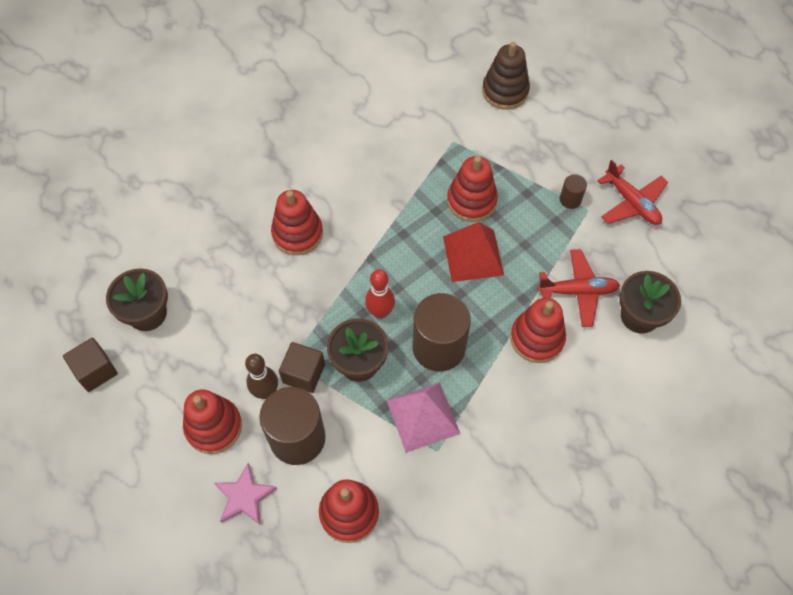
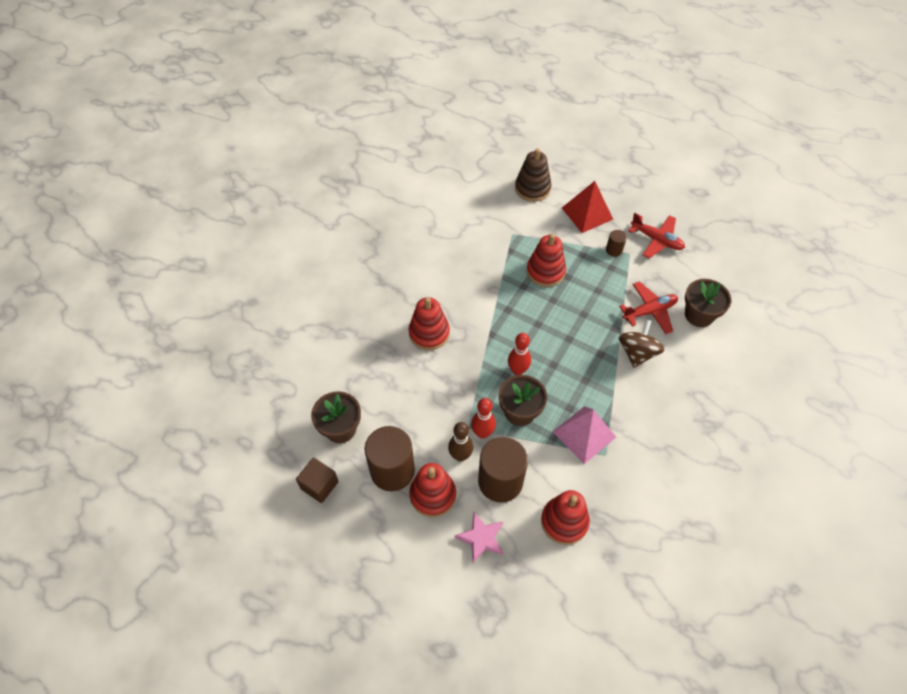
camera: 20 degrees left, 5 degrees down
brown cube [279,342,325,393] -> red bowling pin [471,398,496,439]
brown cylinder [413,293,471,371] -> brown cylinder moved to [364,426,415,491]
red pyramid [443,222,504,282] -> red pyramid moved to [562,181,613,233]
red stacking toy [510,298,566,363] -> brown spinning top [619,320,665,368]

